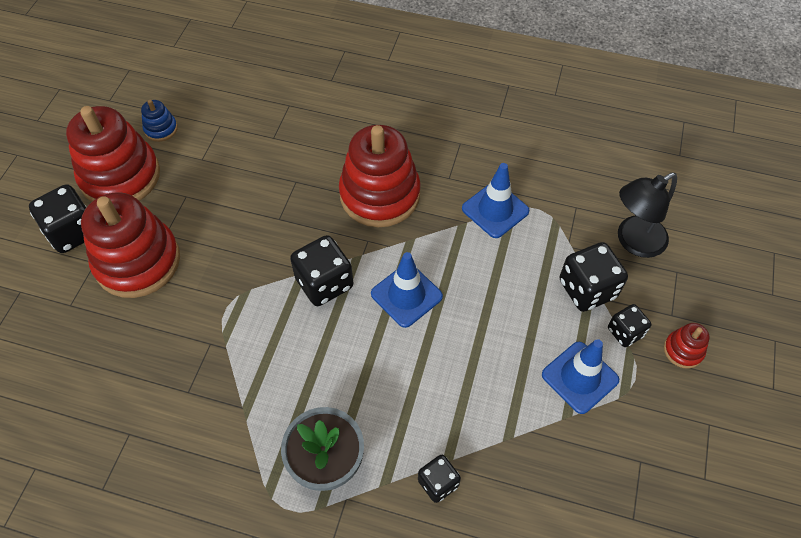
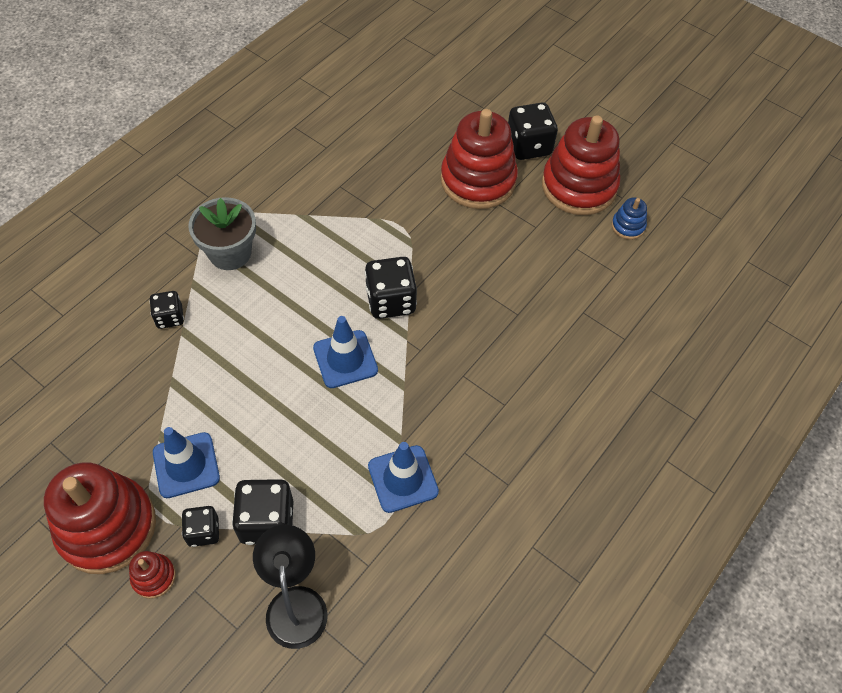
camera: 110 degrees right, 0 degrees up
red stacking toy [339,125,421,227] -> red stacking toy moved to [44,462,156,574]

